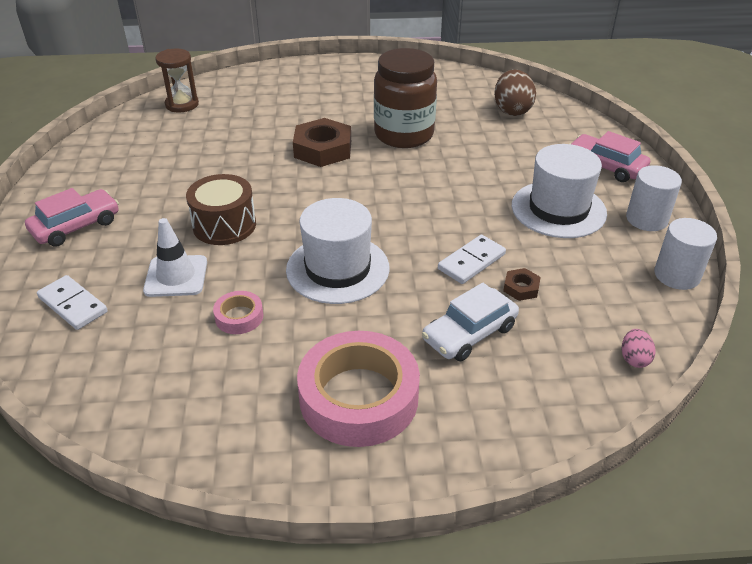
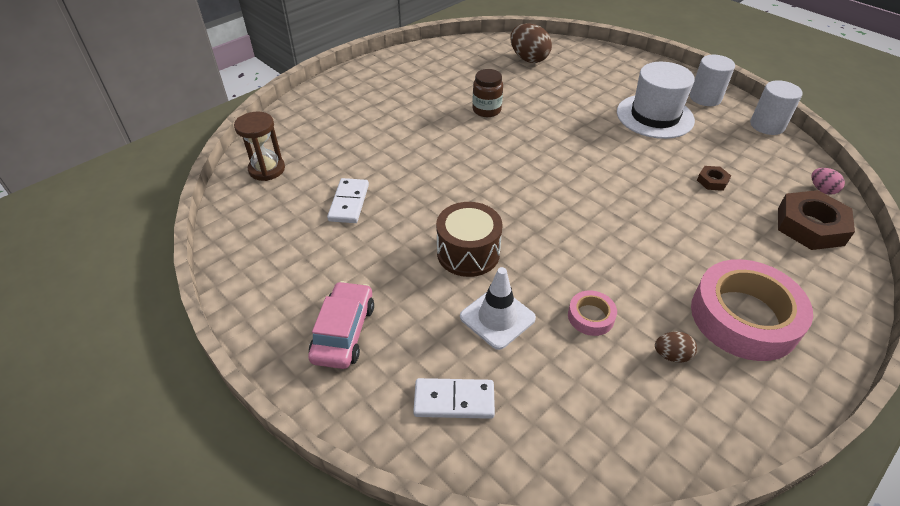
camera: 40 degrees left, 5 degrees up
white hat [286,198,390,304] -> none
brown nut [293,118,351,167] -> brown nut moved to [778,190,855,250]
brown jar [374,48,437,148] -> brown jar [472,69,503,117], size x0.53
white car [422,283,519,361] -> none
white domino [438,235,506,284] -> white domino moved to [327,178,369,223]
pink car [569,131,650,182] -> none
none -> brown egg [655,332,697,363]

